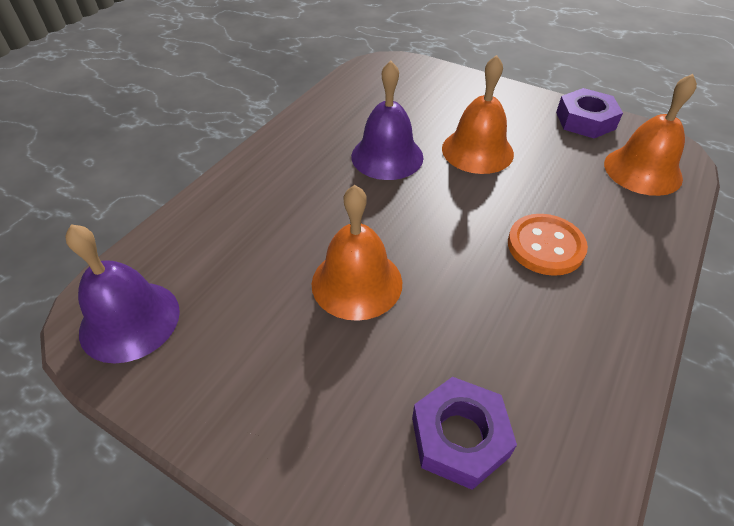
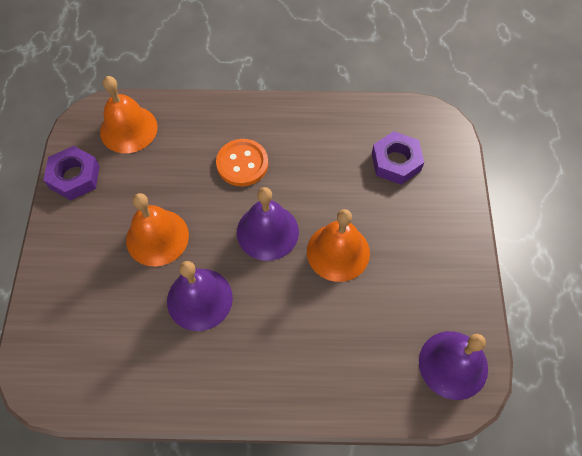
camera: 120 degrees left, 15 degrees up
none -> purple bell [237,187,299,261]

